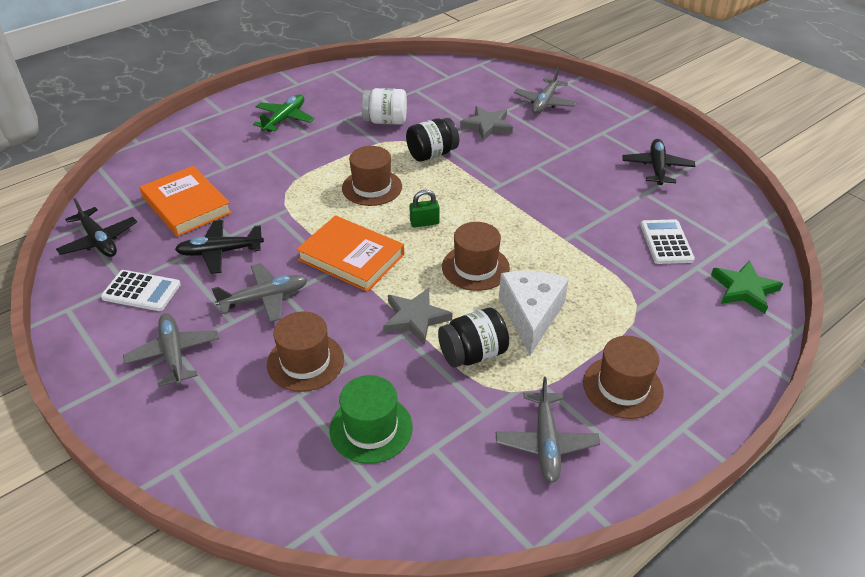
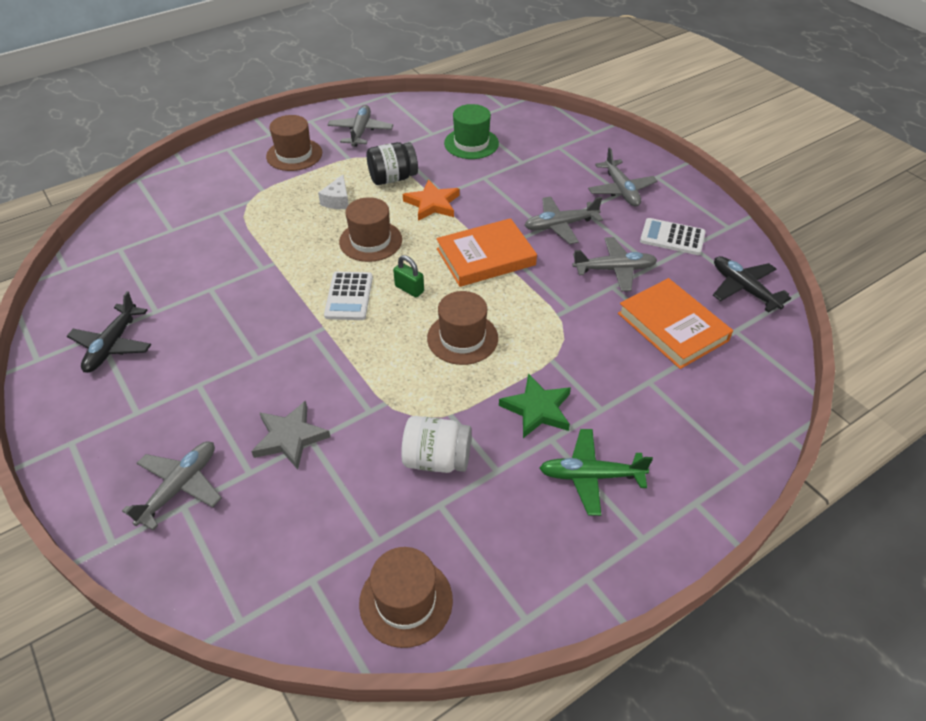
camera: 175 degrees left, 5 degrees up
black plane [175,220,264,274] -> grey plane [572,237,657,292]
green plane [253,94,314,132] -> green plane turned 60 degrees clockwise [539,429,653,516]
brown hat [267,311,344,392] -> brown hat moved to [359,547,453,648]
orange book [296,215,404,292] -> orange book turned 60 degrees counterclockwise [436,218,537,287]
grey star [383,288,452,345] -> orange star [403,179,460,221]
black jar [406,118,459,162] -> none
green padlock [410,190,440,227] -> green padlock turned 45 degrees clockwise [393,255,424,297]
white cheese [499,271,569,355] -> white cheese [318,175,349,209], size x0.54
white calculator [640,219,695,264] -> white calculator moved to [324,272,373,320]
green star [711,260,783,314] -> green star moved to [499,373,571,438]

